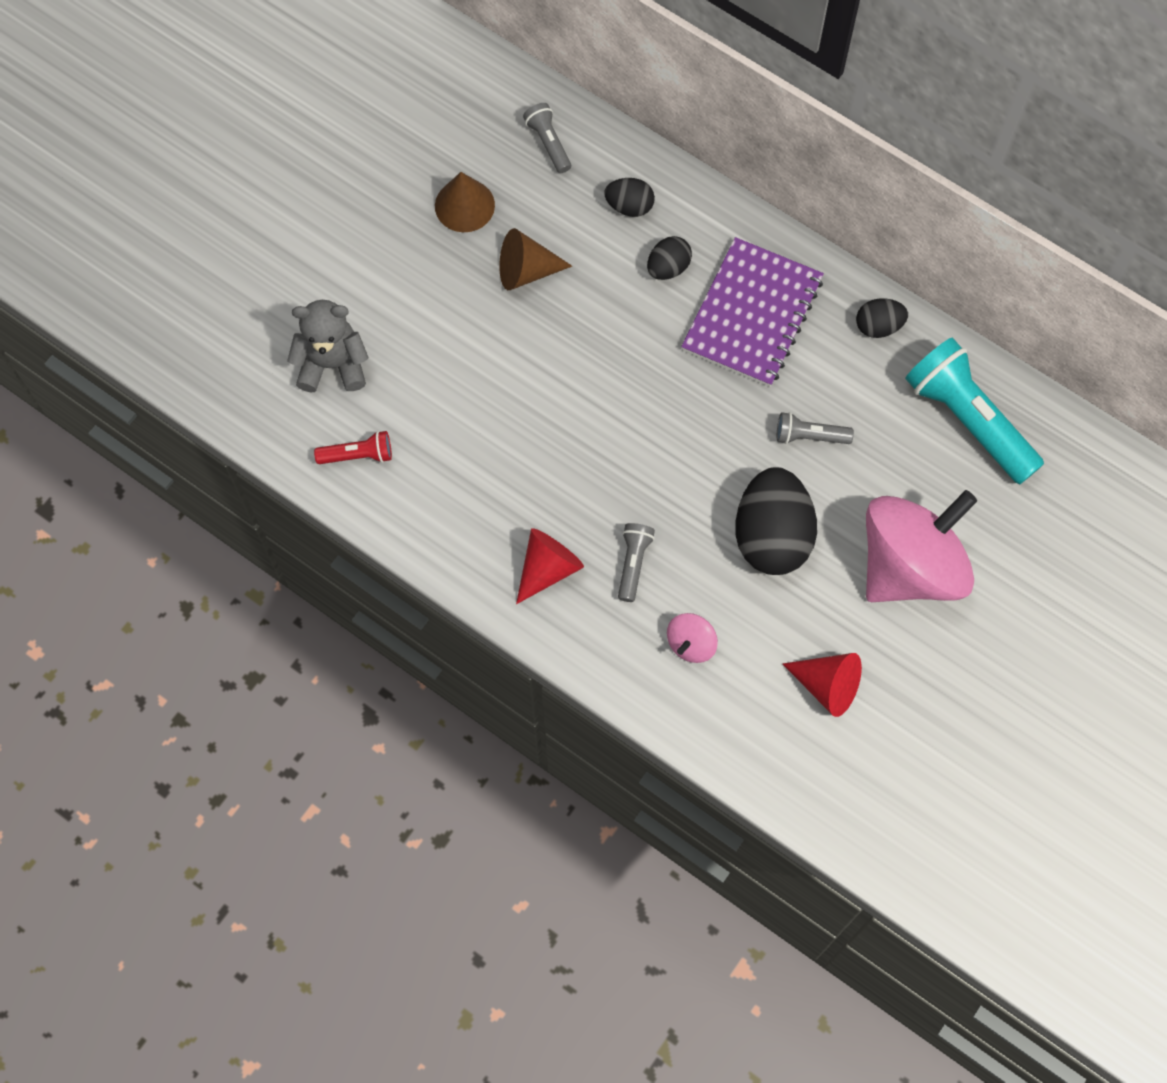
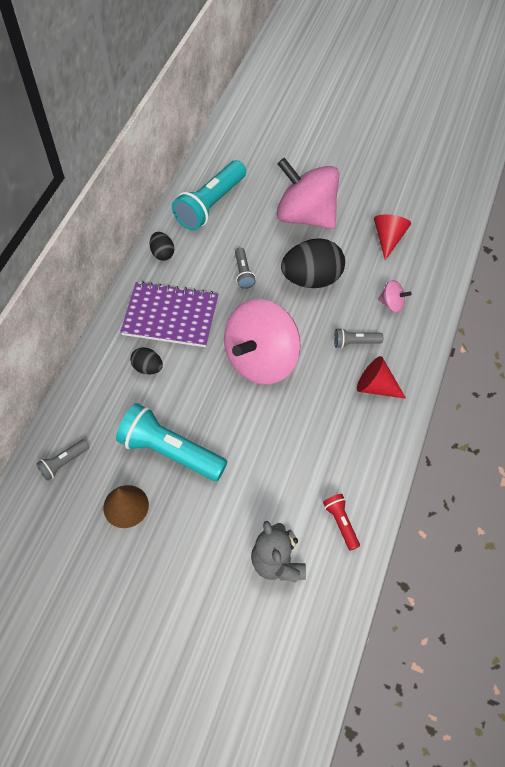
camera: 105 degrees left, 10 degrees down
brown cone [499,228,572,290] -> turquoise flashlight [116,403,227,481]
black egg [604,178,655,217] -> none
none -> pink spinning top [224,299,301,384]

